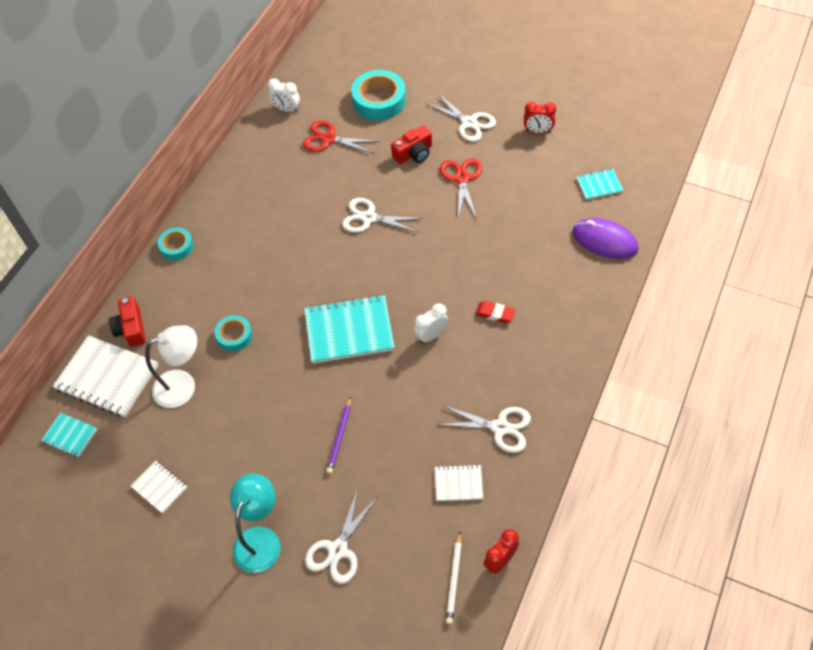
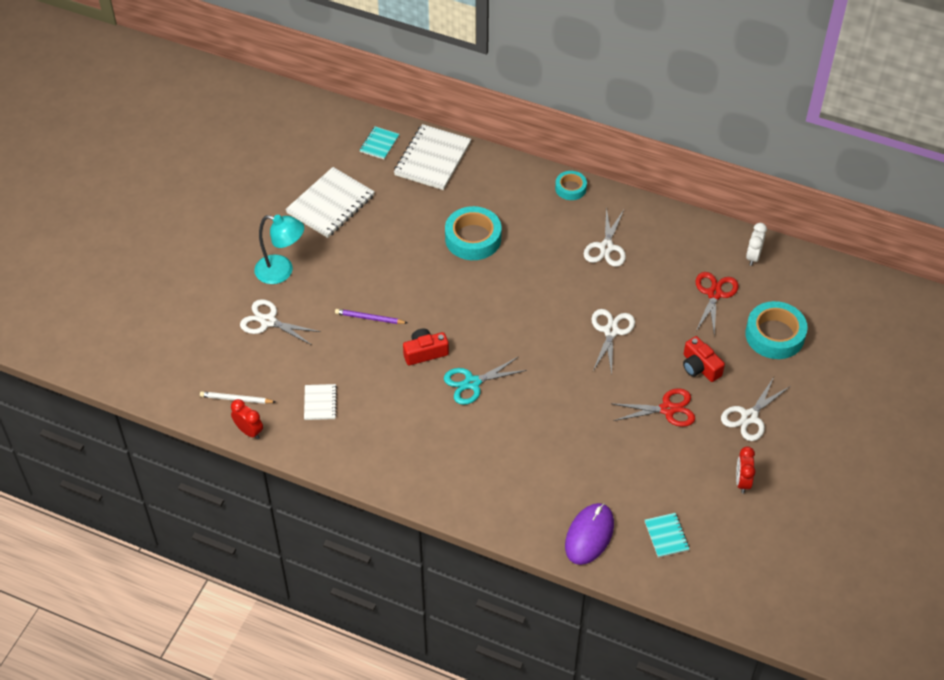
camera: 85 degrees right, 5 degrees down
red camera [109,296,146,347] -> red camera moved to [403,329,449,365]
white notebook [131,461,188,514] -> white notebook [285,167,375,238], size x1.95
white lamp [145,325,197,408] -> none
turquoise tape [215,315,252,351] -> turquoise tape [445,206,502,260], size x1.75
turquoise notebook [304,295,395,364] -> none
white clock [414,303,448,344] -> turquoise scissors [444,357,527,405]
white scissors [437,405,531,453] -> white scissors moved to [584,207,626,267]
red eraser [475,301,515,323] -> none

